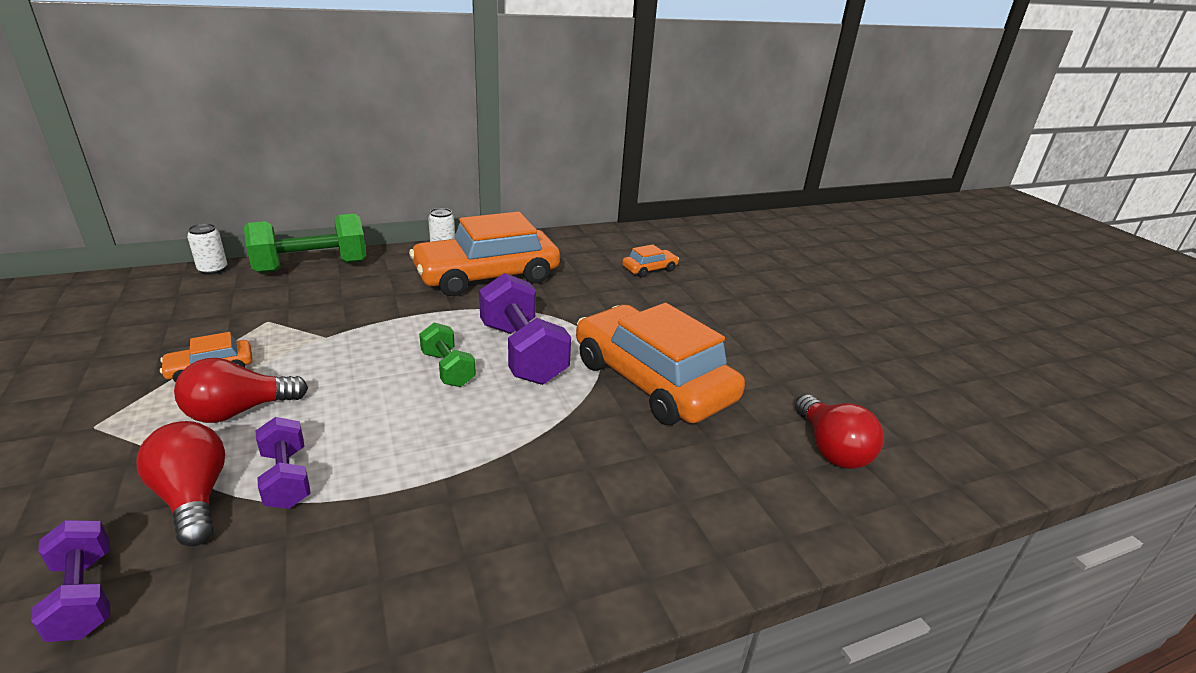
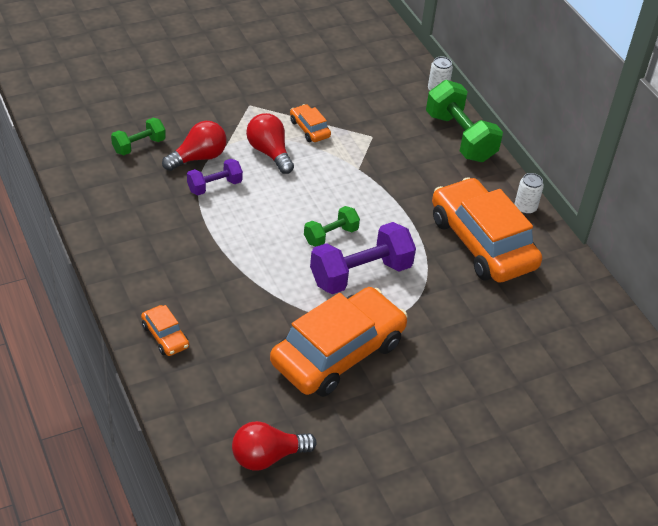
camera: 85 degrees right, 15 degrees up
purple dumbbell [31,520,110,642] -> green dumbbell [111,118,166,155]
orange car [622,244,679,277] -> orange car moved to [141,305,189,356]

